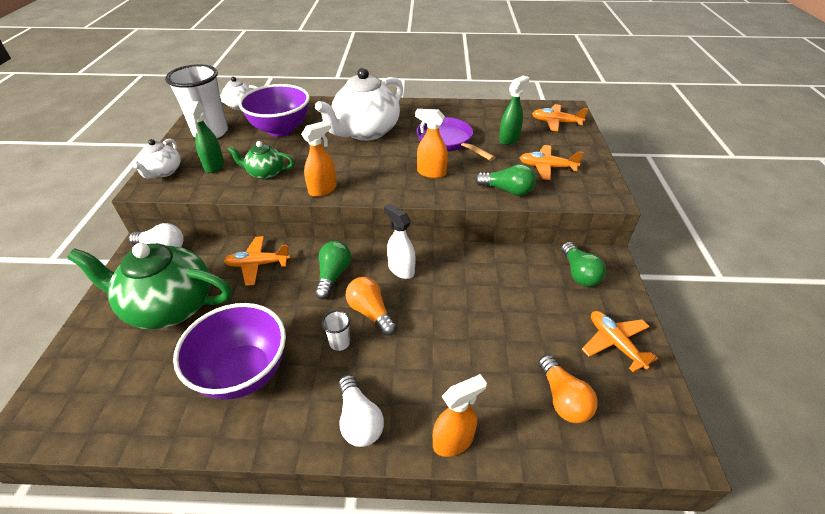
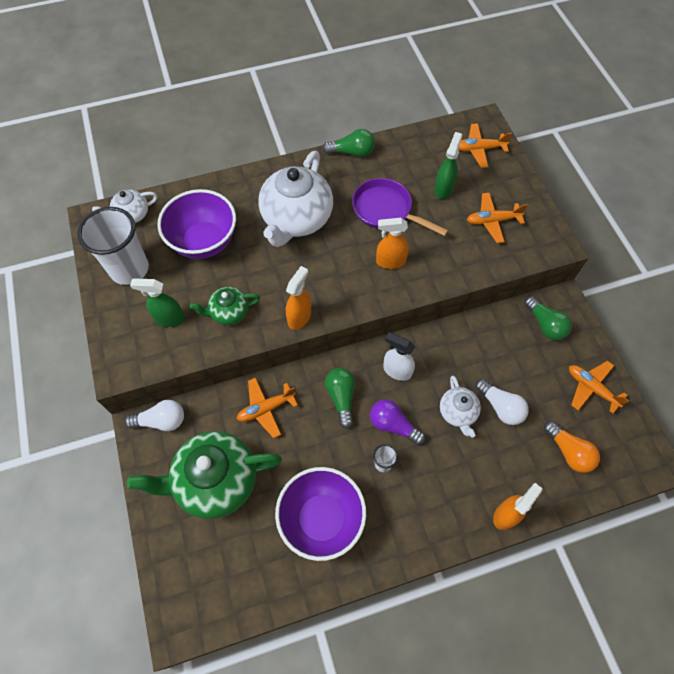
camera: 20 degrees left, 20 degrees up
white teapot [132,139,181,179] -> white teapot moved to [440,376,481,438]
green spray bottle [185,101,224,173] -> green spray bottle turned 120 degrees clockwise [130,278,185,327]
white light bulb [339,375,384,447] -> white light bulb moved to [475,378,529,425]
orange light bulb [346,277,397,336] -> purple light bulb [370,400,425,445]
green light bulb [475,164,536,196] -> green light bulb moved to [322,129,375,157]

